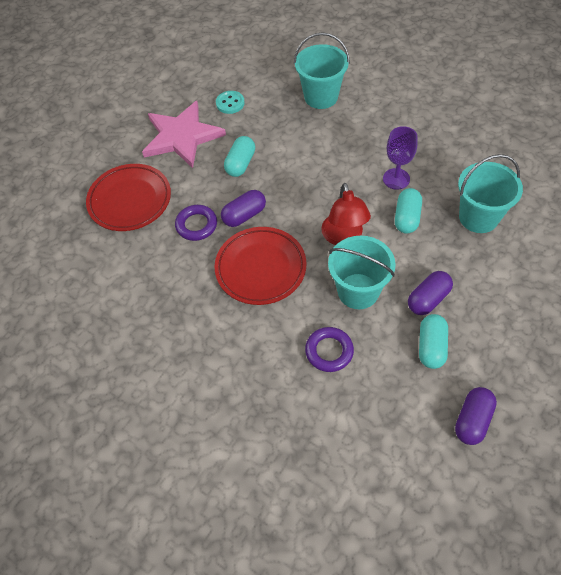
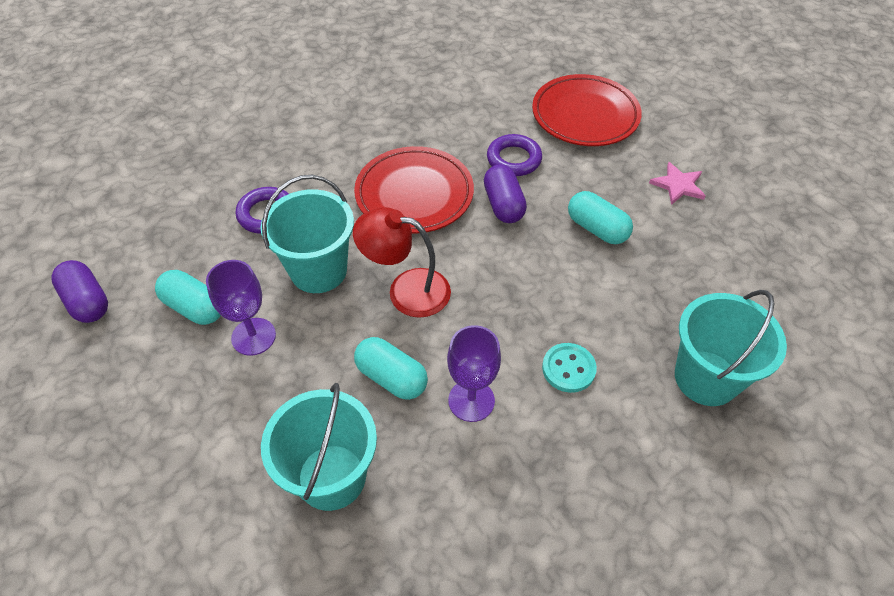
camera: 110 degrees right, 5 degrees down
pink star [142,101,226,168] -> pink star [649,162,706,205], size x0.45
turquoise button [216,91,245,114] -> turquoise button moved to [542,343,597,393]
purple capsule [408,271,453,315] -> purple goblet [206,260,276,356]

